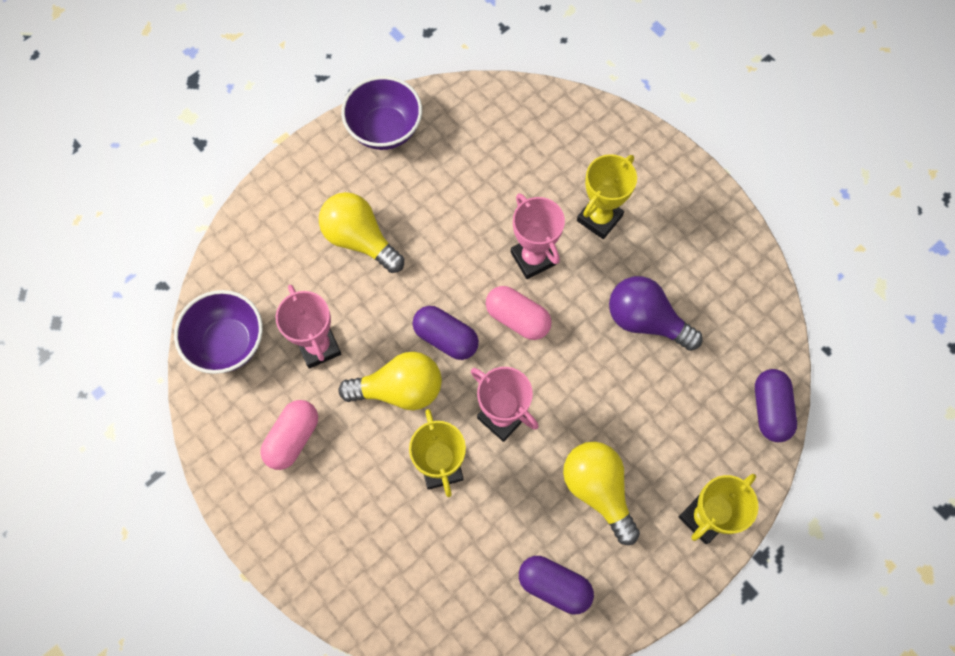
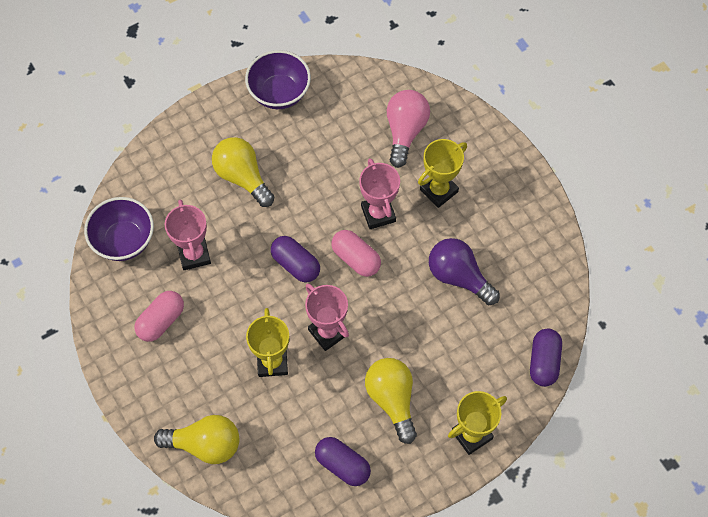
camera: 10 degrees right, 5 degrees down
yellow light bulb [338,351,442,410] -> yellow light bulb moved to [154,415,239,464]
none -> pink light bulb [387,90,430,168]

